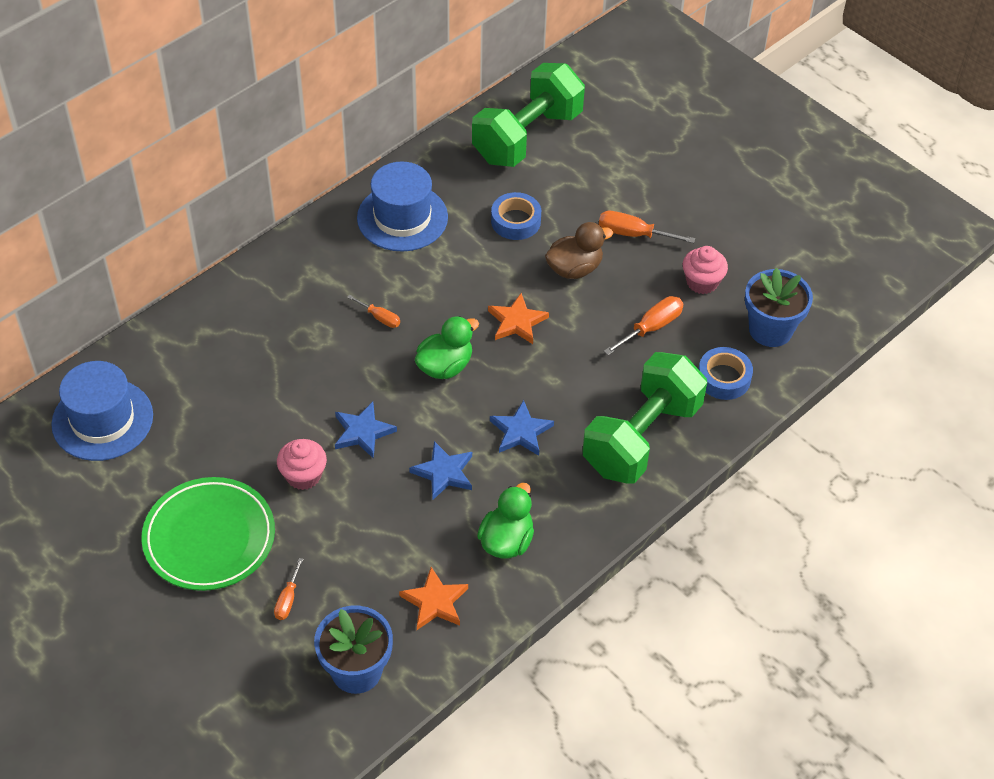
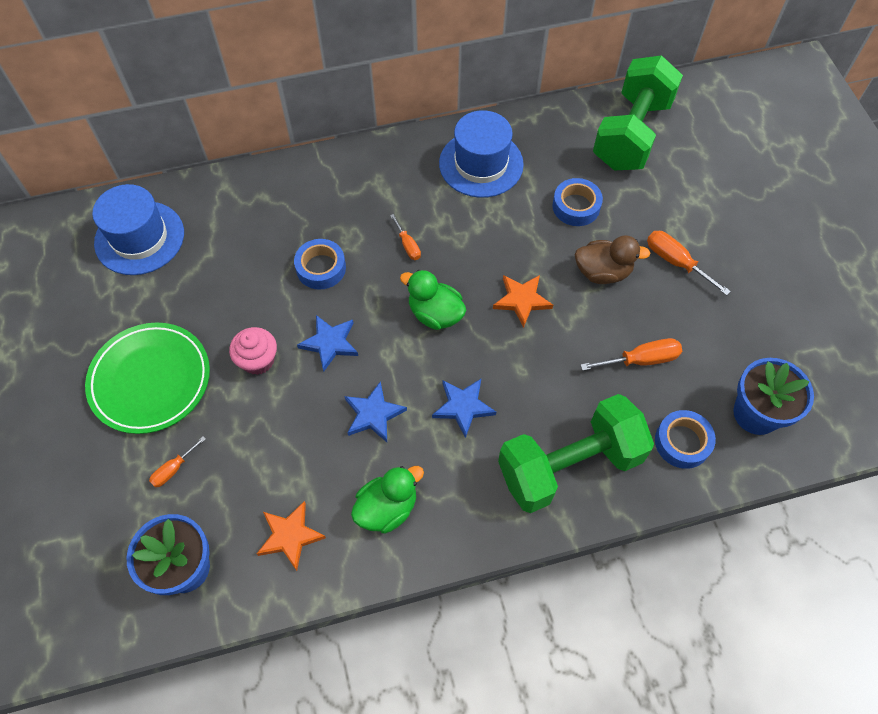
camera: 30 degrees right, 10 degrees up
green duck [415,316,479,379] -> green duck turned 135 degrees counterclockwise [400,270,466,330]
green dumbbell [472,63,585,167] -> green dumbbell turned 45 degrees counterclockwise [593,55,683,170]
pink cupcake [683,246,728,294] -> none
none -> blue tape [294,239,346,290]

